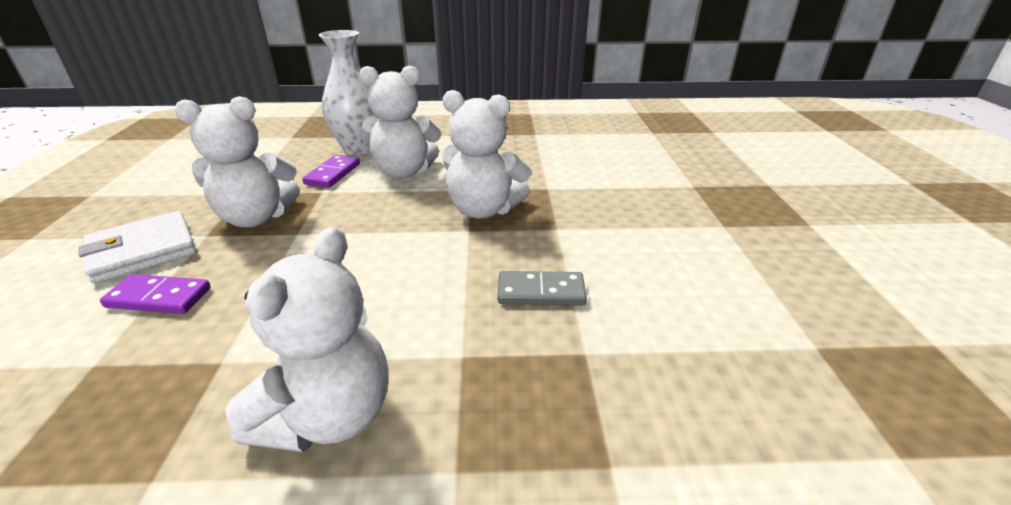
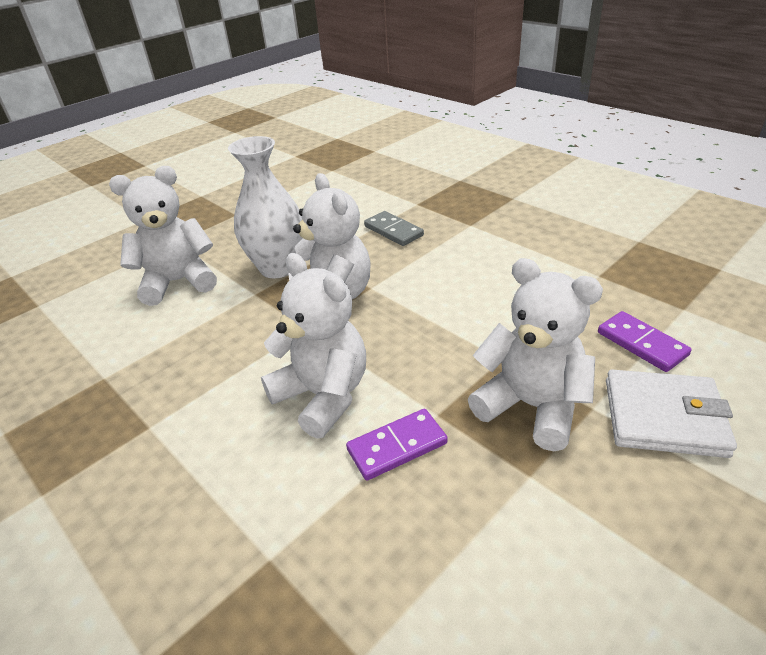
camera: 130 degrees left, 5 degrees up
white teddy bear [225,226,389,452] -> white teddy bear moved to [109,166,217,306]
white vase [319,30,379,155] -> white vase moved to [228,136,303,278]

